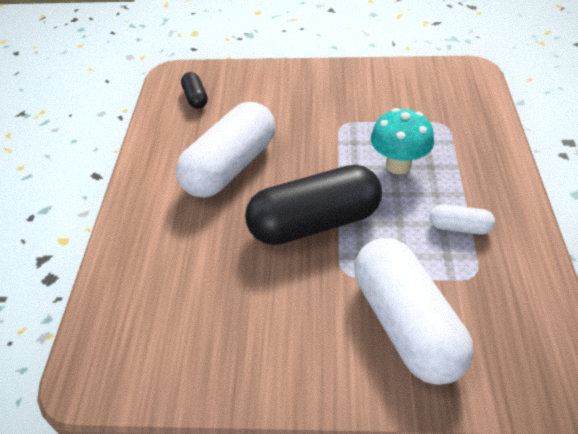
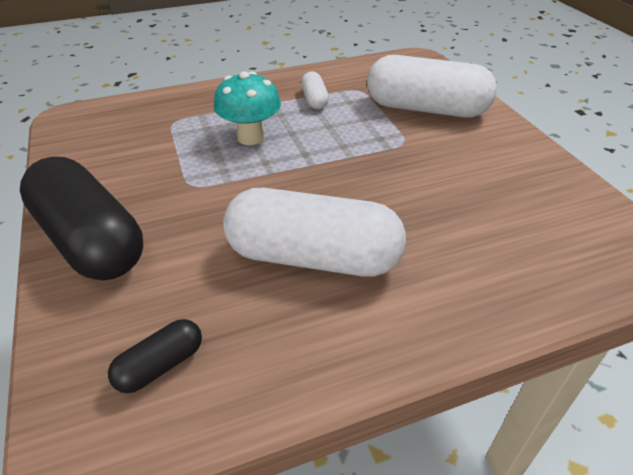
camera: 115 degrees left, 5 degrees down
black capsule [245,165,382,245] -> black capsule moved to [20,157,143,281]
white capsule [354,238,474,385] -> white capsule turned 60 degrees clockwise [367,55,497,118]

